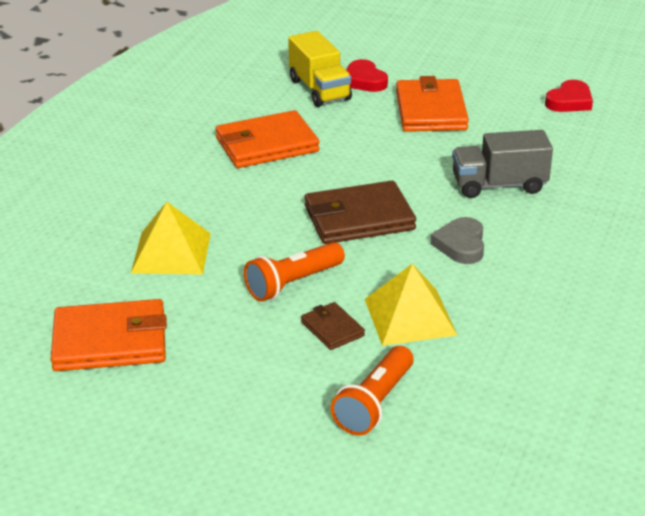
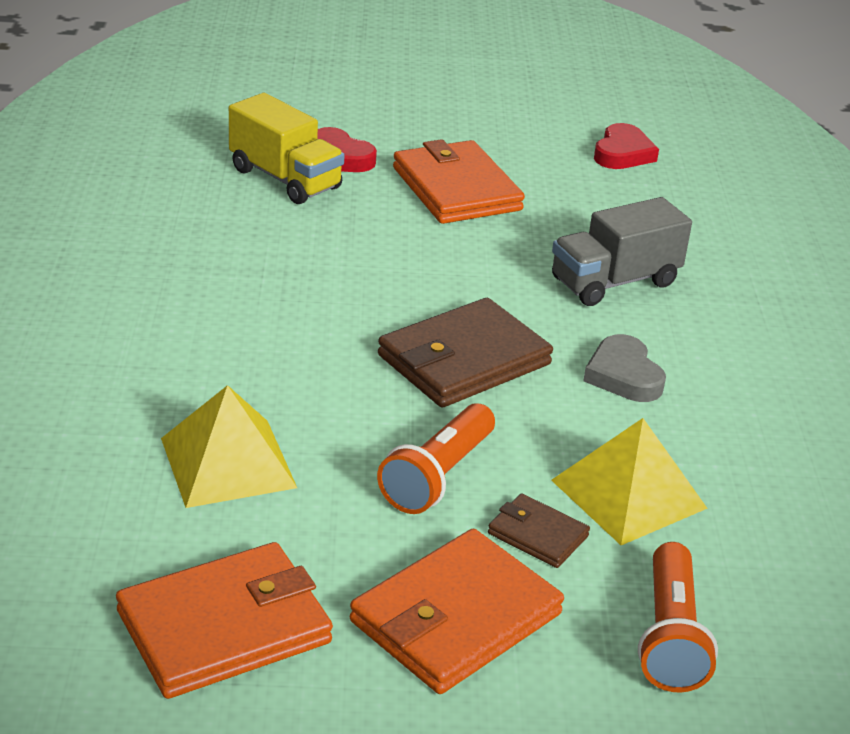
camera: 25 degrees left, 0 degrees up
orange wallet [215,110,320,168] -> orange wallet moved to [350,529,564,694]

